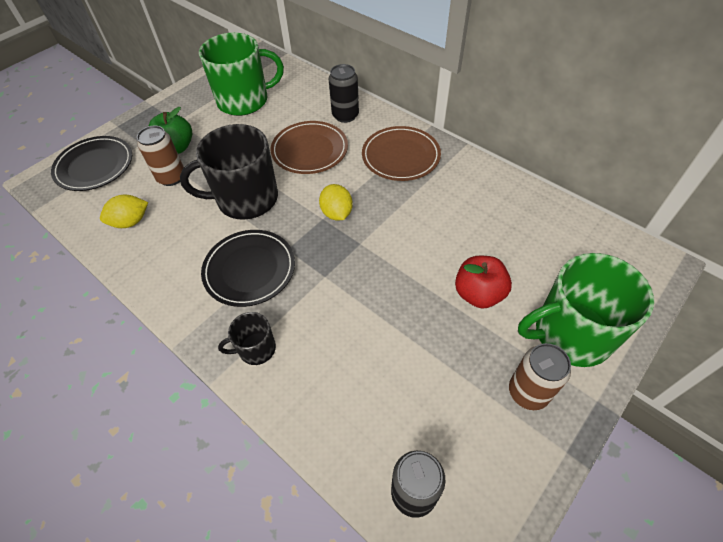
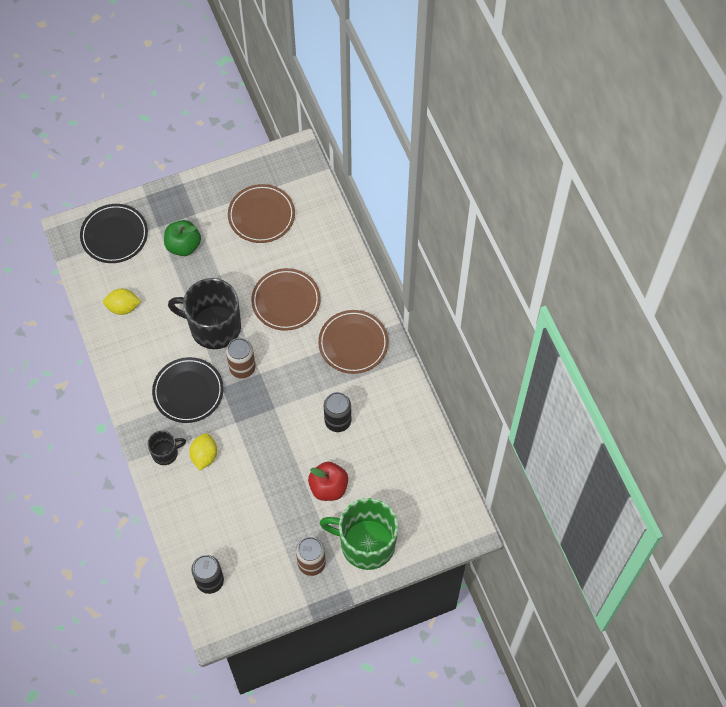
camera: 25 degrees right, 10 degrees up
brown can [137,126,184,186] -> brown can moved to [226,338,256,379]
green mug [199,33,284,116] -> brown plate [228,184,295,243]
black mug [218,312,276,365] -> black mug turned 150 degrees clockwise [148,431,186,465]
yellow lemon [319,184,353,220] -> yellow lemon moved to [189,433,217,470]
black can [329,64,359,123] -> black can moved to [324,392,351,432]

